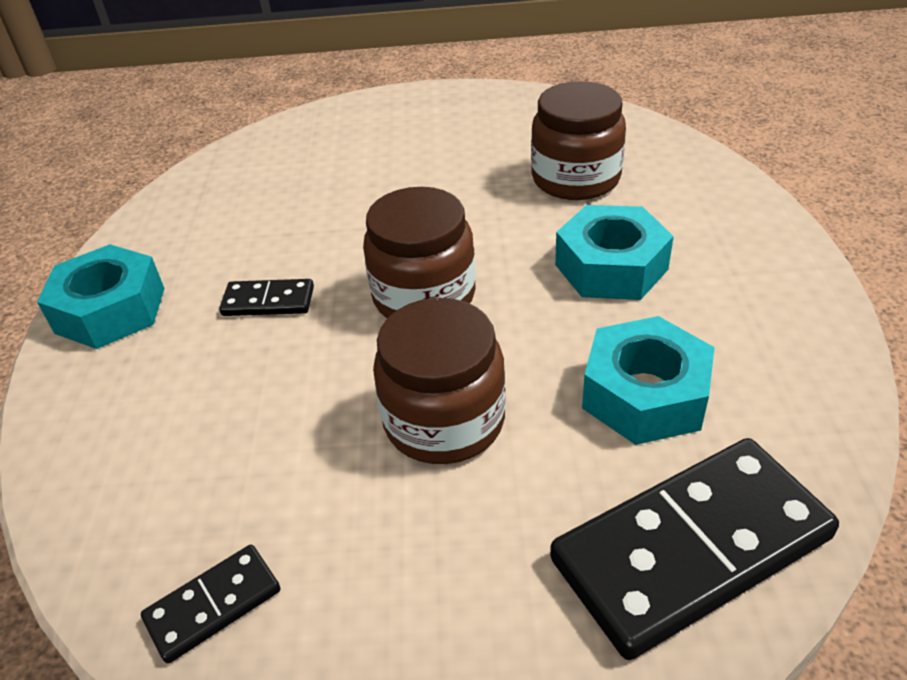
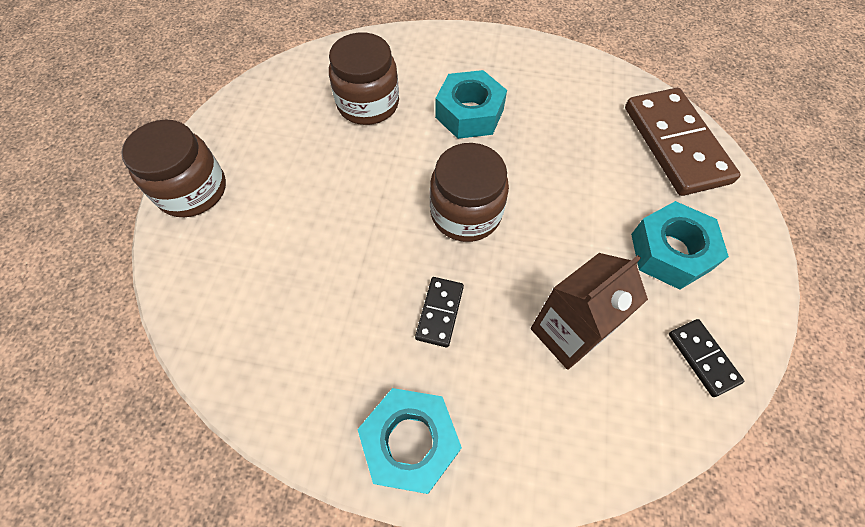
camera: 80 degrees left, 20 degrees up
brown jar [373,298,506,464] -> brown jar moved to [121,119,226,217]
black domino [550,438,839,660] -> brown domino [625,88,741,196]
turquoise nut [582,316,715,445] -> turquoise nut moved to [631,201,729,290]
none -> brown carton [531,253,648,370]

